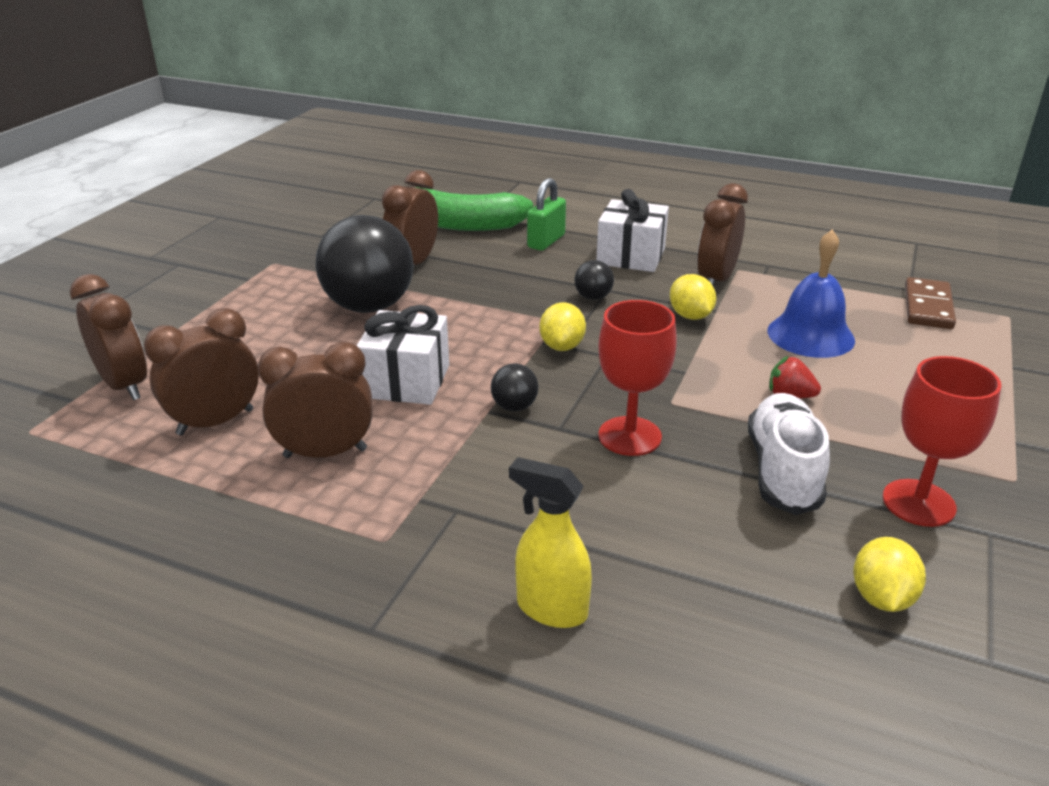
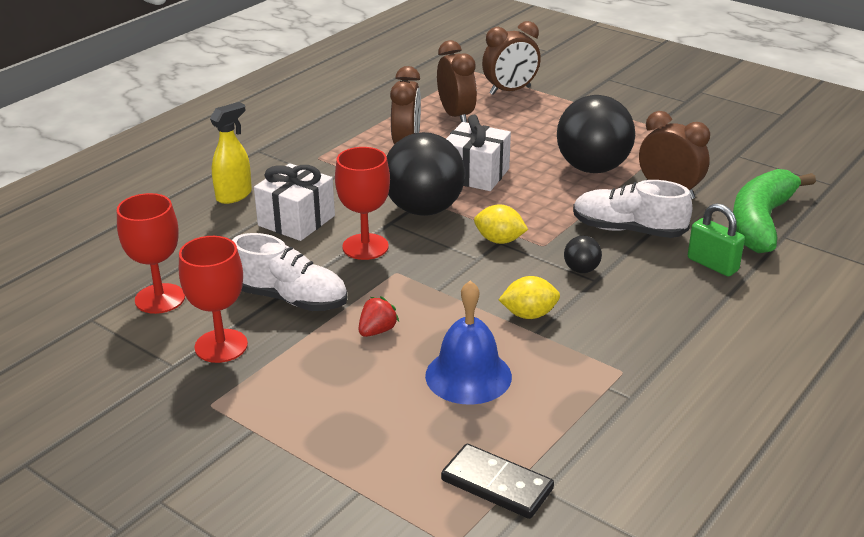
camera: 105 degrees right, 0 degrees up
black ball [491,364,538,411] -> black ball [386,132,465,216], size x2.36
white gift [596,189,669,272] -> white gift moved to [254,163,335,241]
brown clock [697,183,748,286] -> none
yellow lemon [853,537,926,612] -> red goblet [117,193,185,314]
brown domino [905,277,956,329] -> black domino [441,444,554,519]
none -> white shoe [573,180,692,238]

